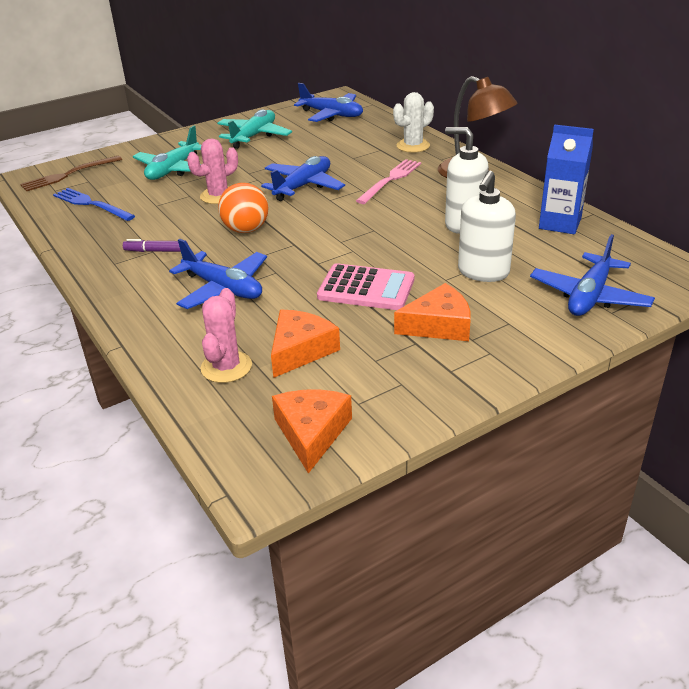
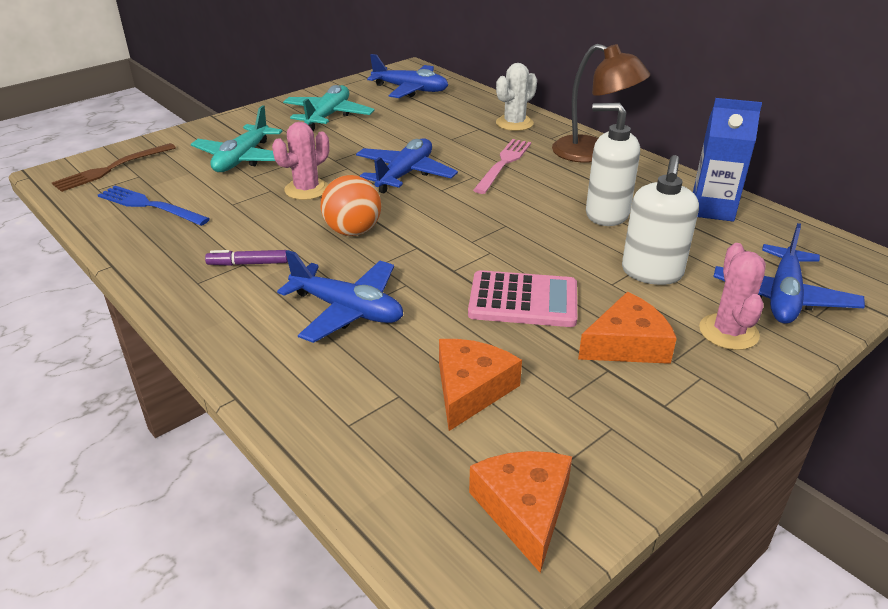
camera: 10 degrees left, 0 degrees up
pink cactus [201,288,252,383] -> pink cactus moved to [699,243,766,350]

